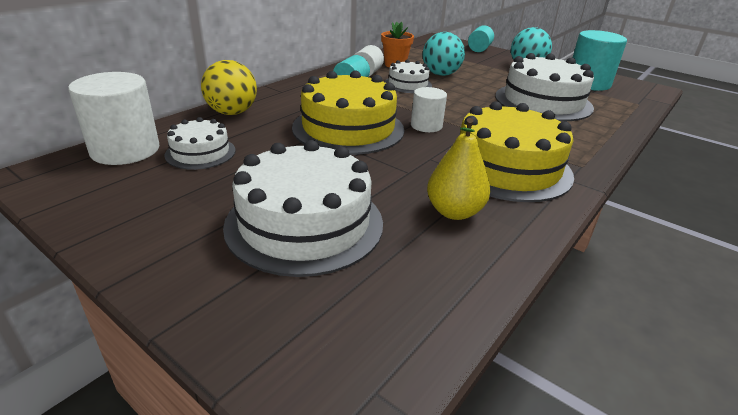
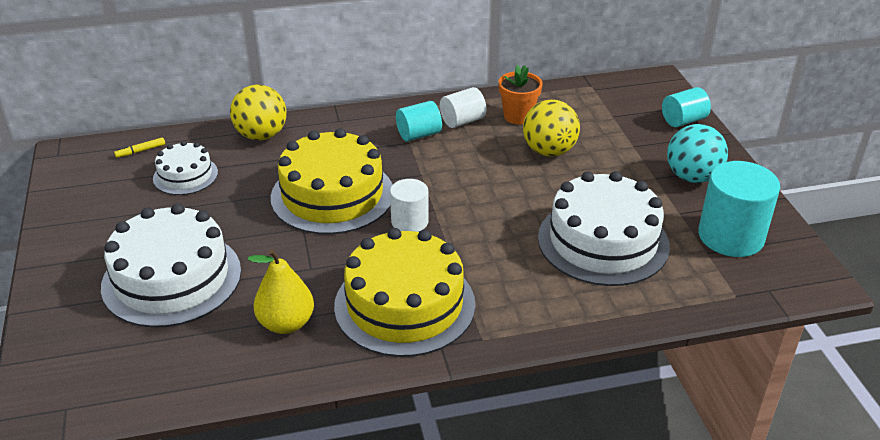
camera: 40 degrees right, 5 degrees up
white cylinder [68,72,159,165] -> yellow marker [114,137,165,158]
white cake [385,60,432,93] -> none
turquoise ball [423,32,465,76] -> yellow ball [523,99,580,157]

